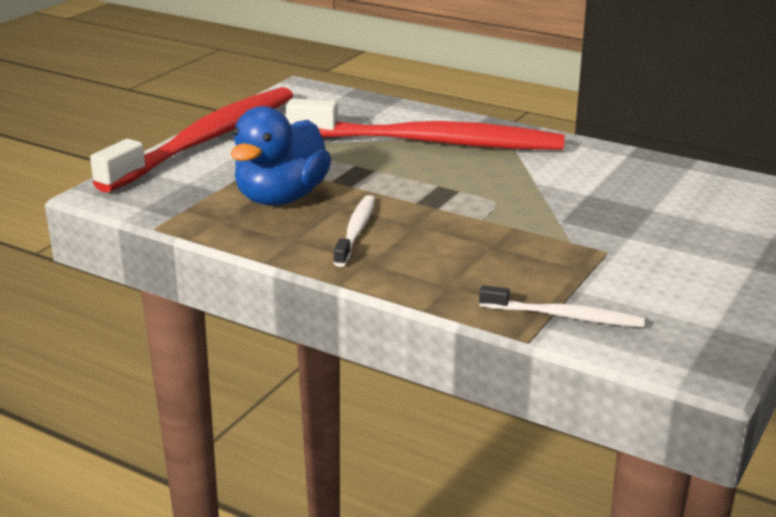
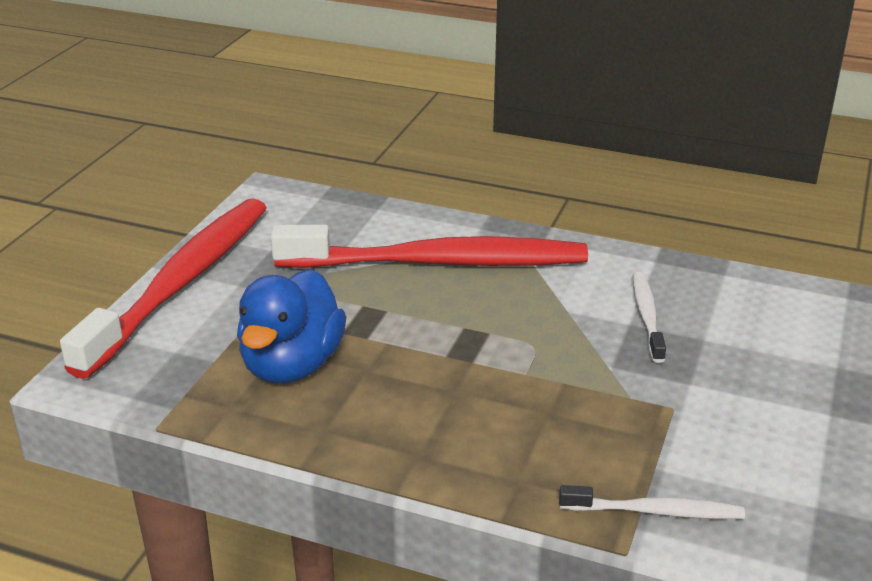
camera: 10 degrees left, 5 degrees up
white toothbrush [333,195,375,267] -> white toothbrush moved to [633,272,666,363]

